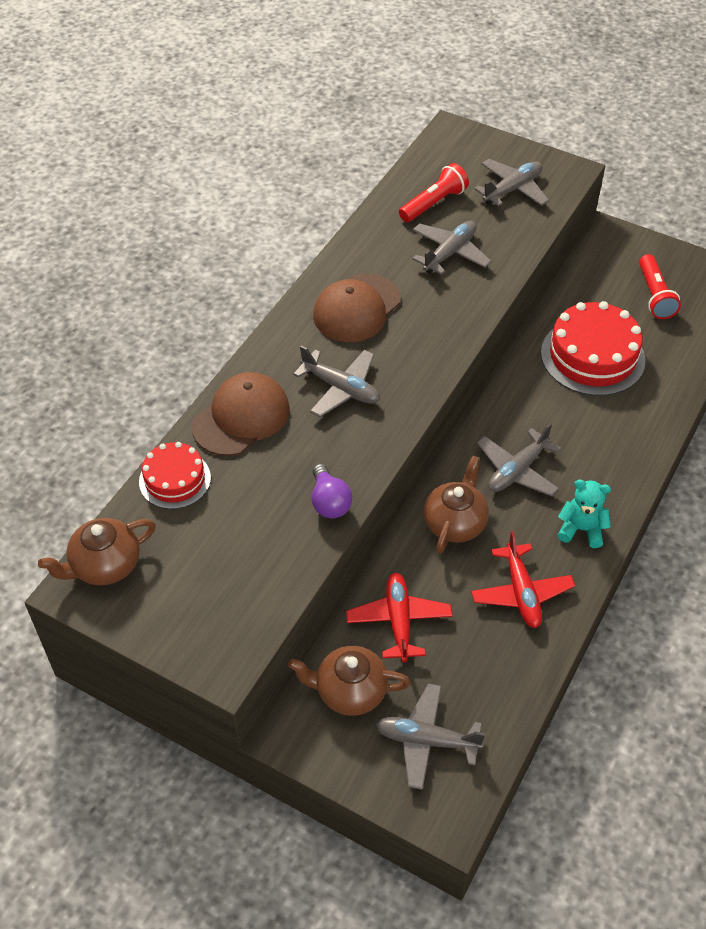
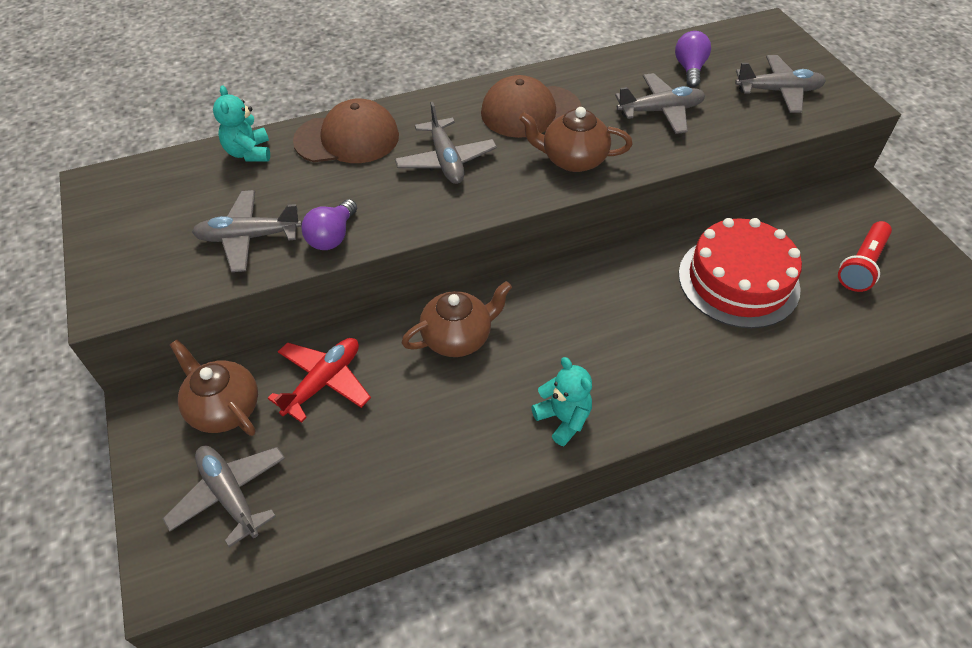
camera: 40 degrees right, 0 degrees up
brown teapot [38,518,156,585] -> brown teapot moved to [519,107,633,172]
red cake [139,442,211,509] -> turquoise teddy bear [213,85,270,161]
red flashlight [399,163,469,222] -> purple light bulb [675,31,711,87]
red plane [471,531,575,628] -> none
grey plane [477,423,561,496] -> grey plane moved to [192,190,302,272]

